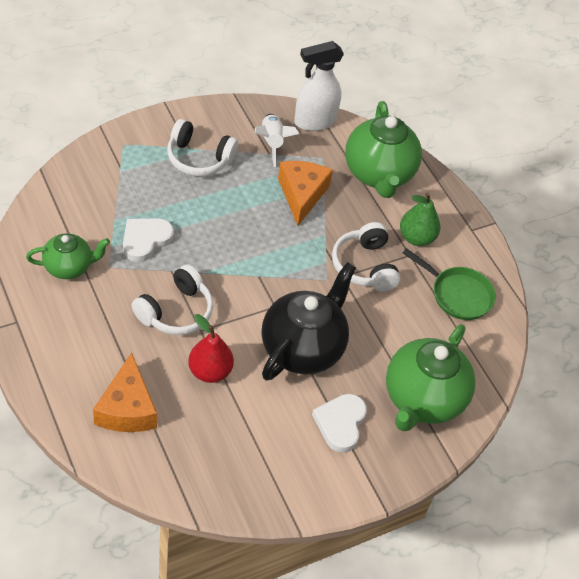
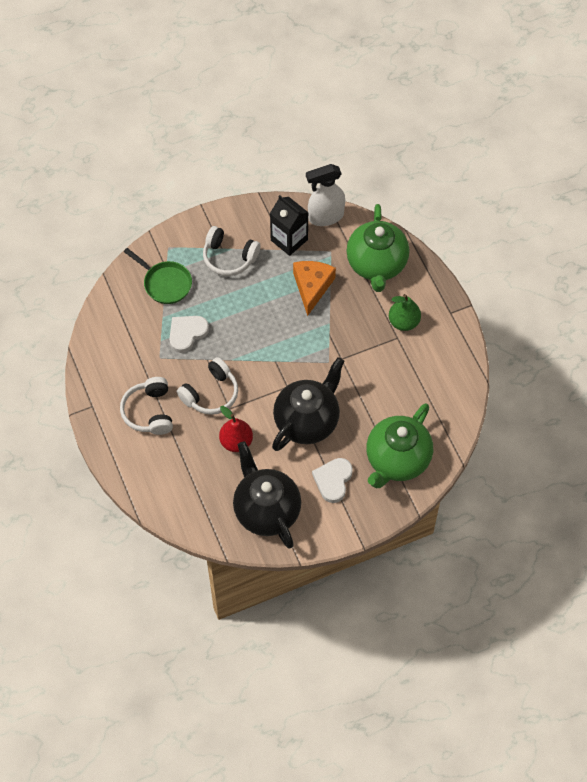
camera: 10 degrees right, 10 degrees up
green teapot [26,233,110,279] -> none
orange cheese [93,353,157,432] -> none
white rocket [255,114,299,167] -> black carton [270,195,309,256]
white headphones [332,222,400,291] -> white headphones moved to [120,377,173,435]
green pan [403,248,496,320] -> green pan moved to [124,248,192,304]
none -> black teapot [233,441,301,549]

